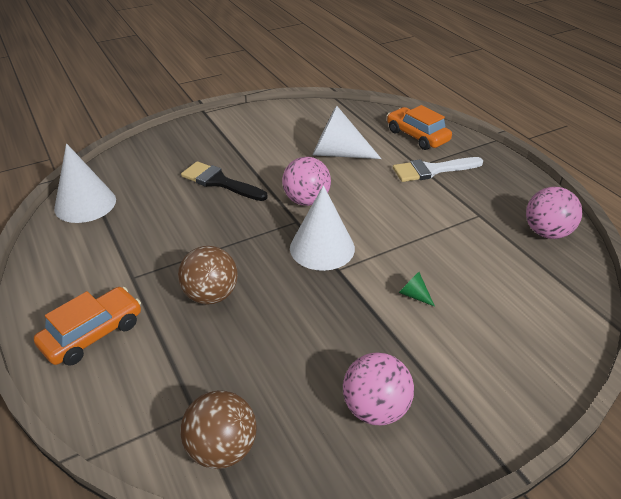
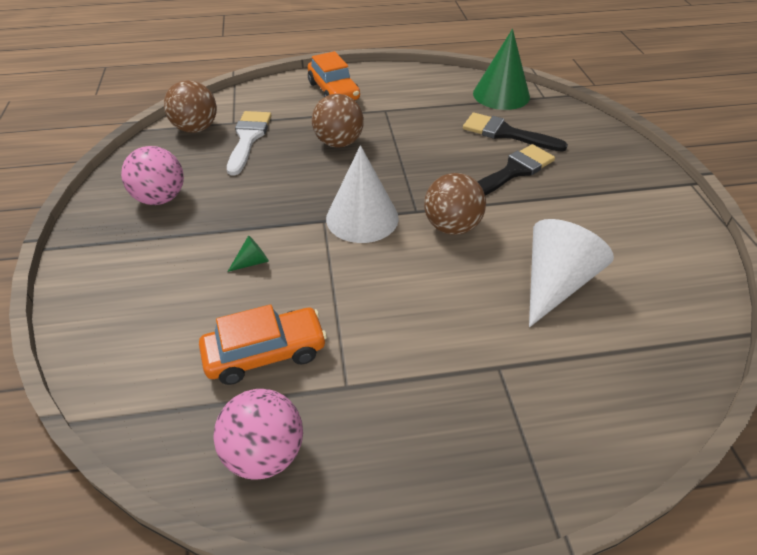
camera: 110 degrees right, 5 degrees up
white cone [54,143,116,223] -> green cone [473,29,530,110]
pink ball [282,157,331,206] -> brown ball [424,173,486,235]
orange car [387,105,452,150] -> orange car moved to [199,304,327,385]
white brush [393,157,483,182] -> white brush moved to [227,111,271,176]
none -> black brush [463,113,568,152]

